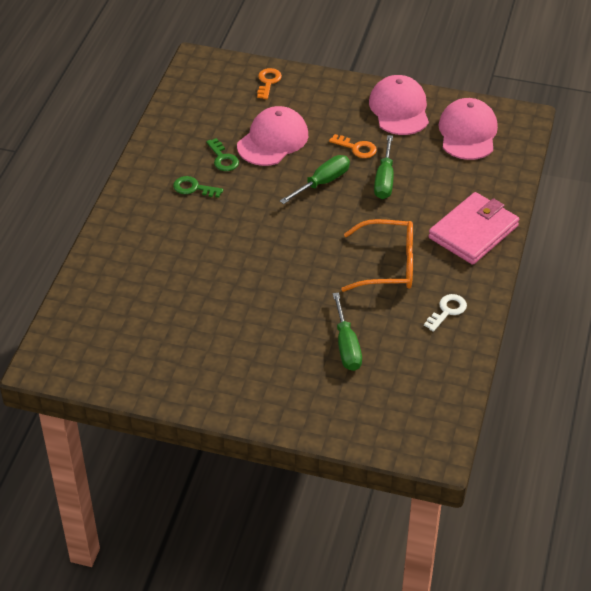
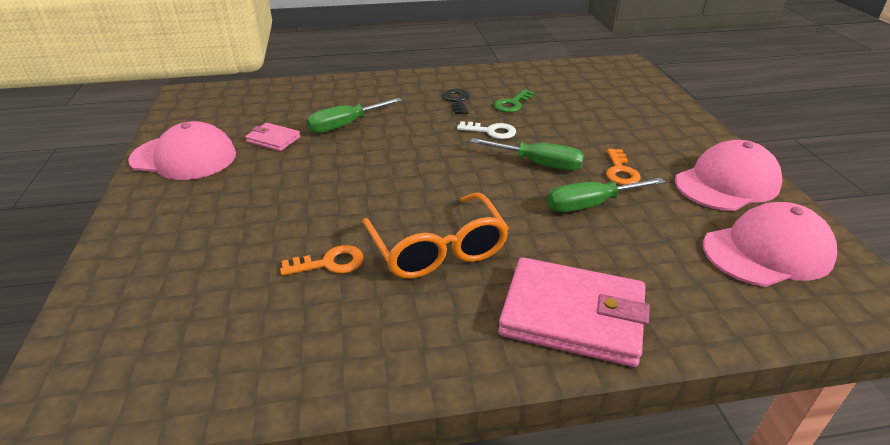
camera: 65 degrees right, 10 degrees down
green key [173,176,223,198] -> black key [443,89,470,114]
pink cap [237,106,308,166] -> pink cap moved to [128,121,236,180]
orange key [257,68,282,99] -> orange key moved to [280,245,364,276]
green screwdriver [333,293,362,371] -> green screwdriver moved to [306,98,402,133]
white key [424,294,467,332] -> white key moved to [457,121,516,139]
none -> pink wallet [245,123,301,151]

